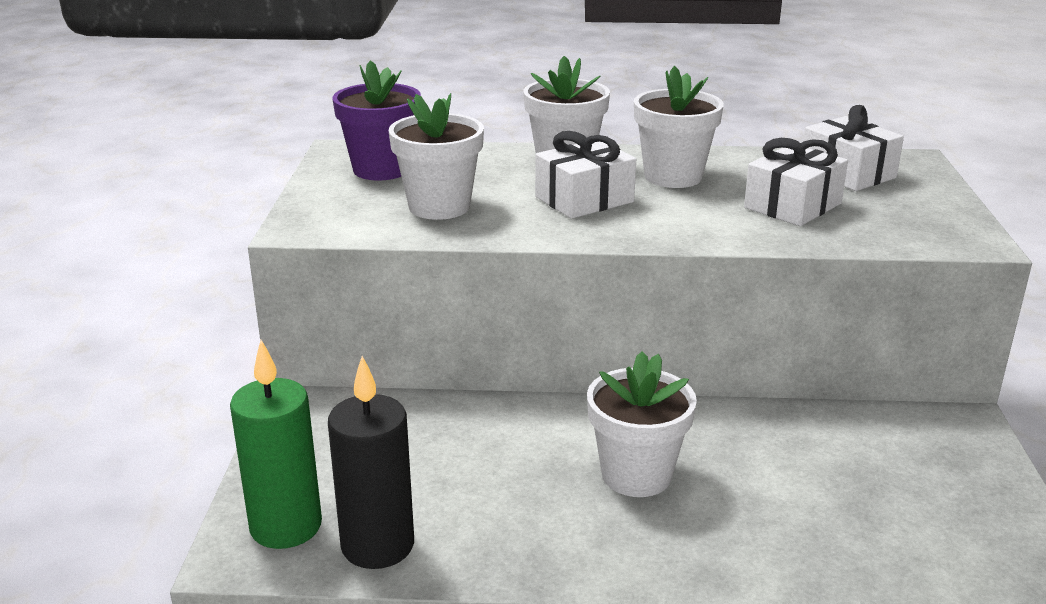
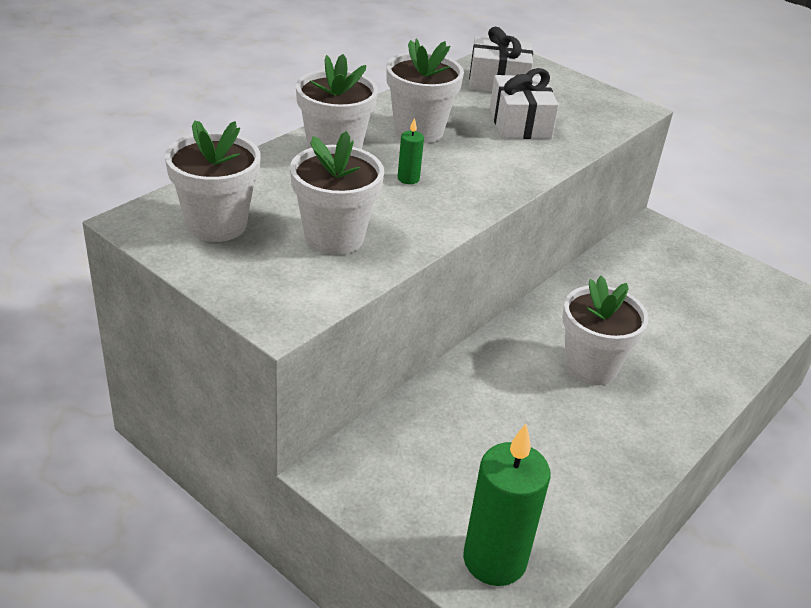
camera: 55 degrees left, 10 degrees up
black candle [328,356,414,569] -> none
purple flower pot [333,60,421,181] -> white flower pot [165,121,261,242]
white gift [535,131,636,219] -> green candle [398,117,424,184]

